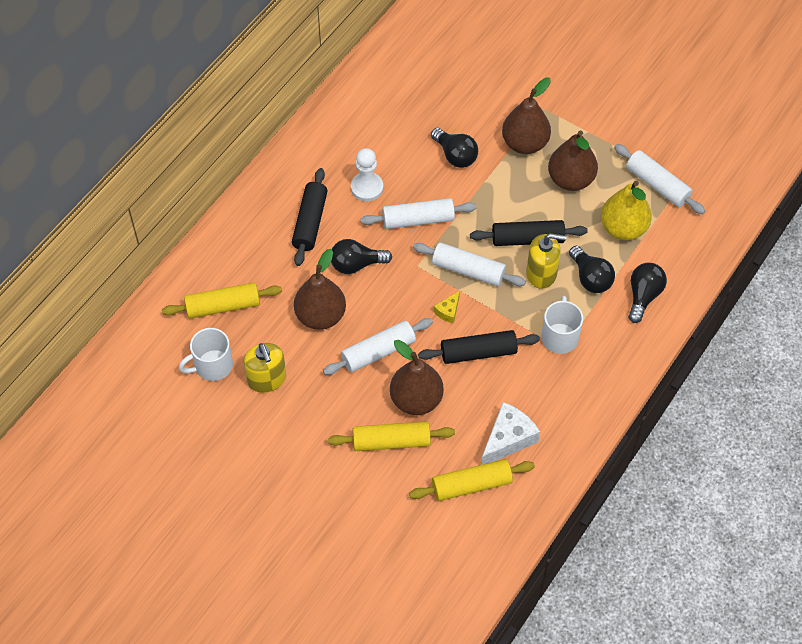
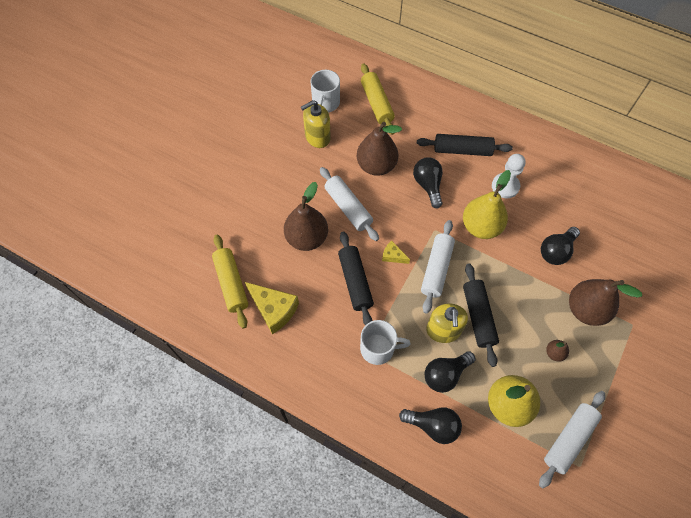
camera: 85 degrees right, 5 degrees up
white mug [179,328,233,381] -> white mug turned 135 degrees counterclockwise [310,70,340,112]
yellow rolling pin [328,421,455,451] -> none
white rolling pin [360,198,476,229] -> yellow pear [463,170,511,239]
white cheese [481,402,540,465] -> yellow cheese [245,282,299,334]
brown pear [548,131,598,191] -> brown pear [546,340,569,362], size x0.45

